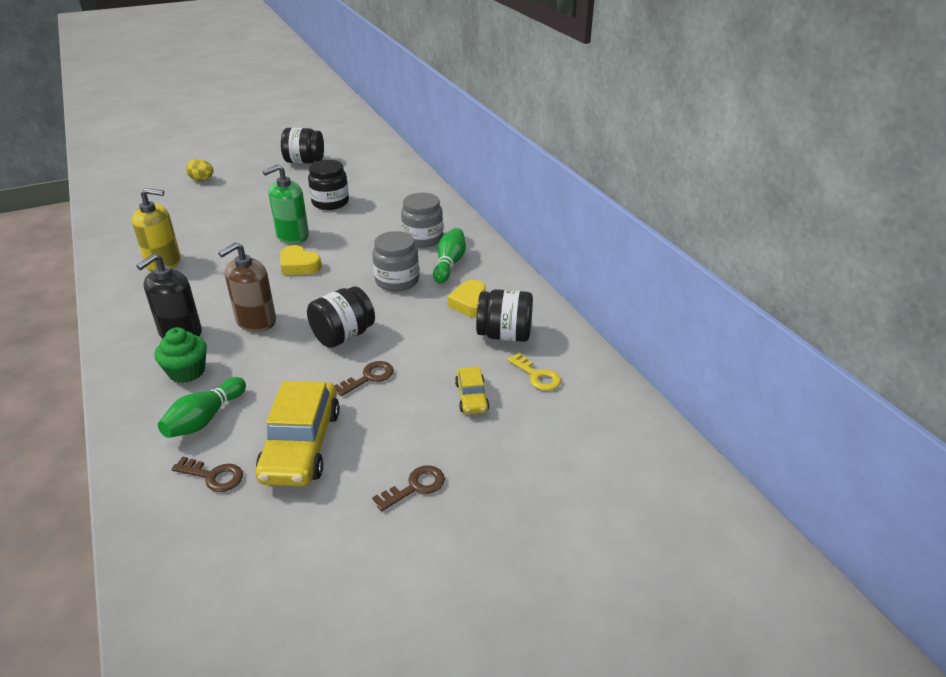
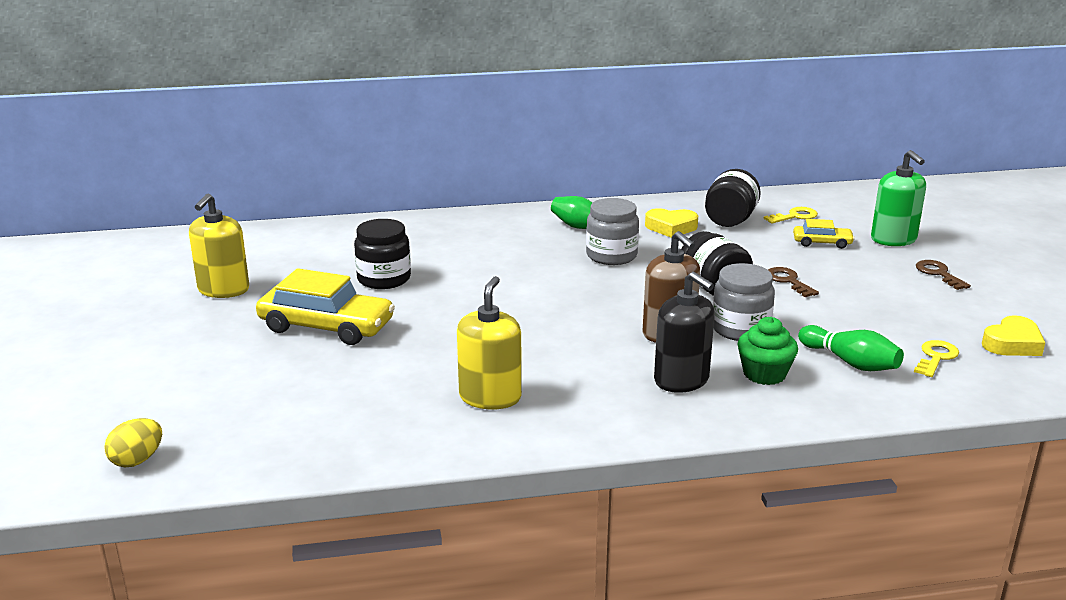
camera: 75 degrees left, 10 degrees down
brown key [172,457,243,492] -> yellow key [914,340,959,377]
yellow egg [186,159,213,181] -> yellow egg moved to [104,418,162,467]
yellow car [255,381,340,486] -> yellow car moved to [256,268,395,345]
green soap dispenser [263,165,309,244] -> green soap dispenser moved to [871,150,926,246]
yellow heart [280,245,322,275] -> yellow heart moved to [982,315,1045,356]
black jar [281,128,324,164] -> yellow soap dispenser [189,194,249,298]
grey jar [401,193,443,248] -> grey jar moved to [713,263,775,341]

